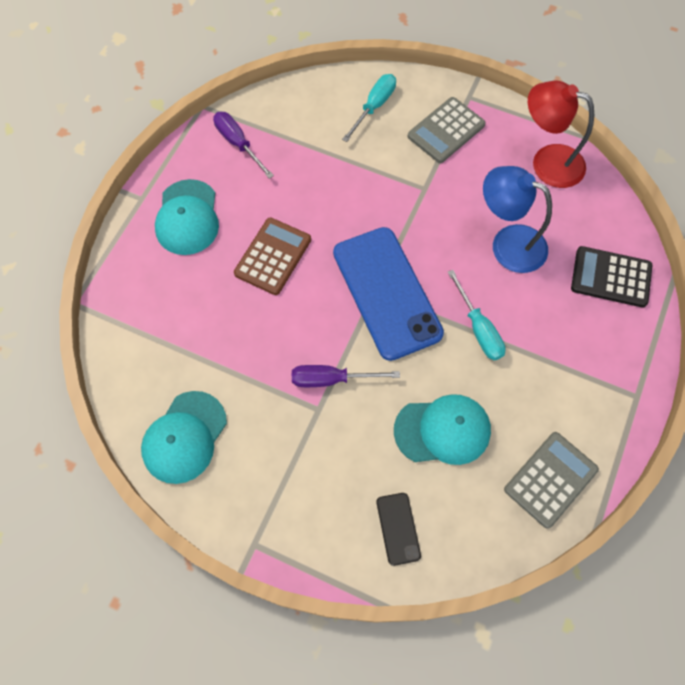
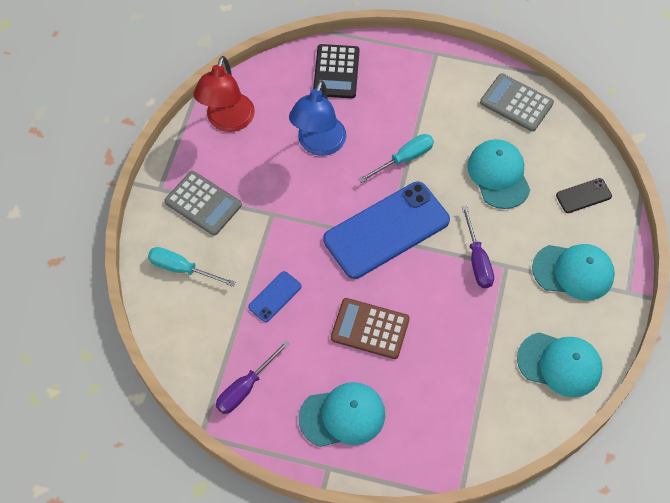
camera: 100 degrees left, 5 degrees down
none -> blue phone [248,271,302,322]
none -> turquoise cap [532,244,615,301]

